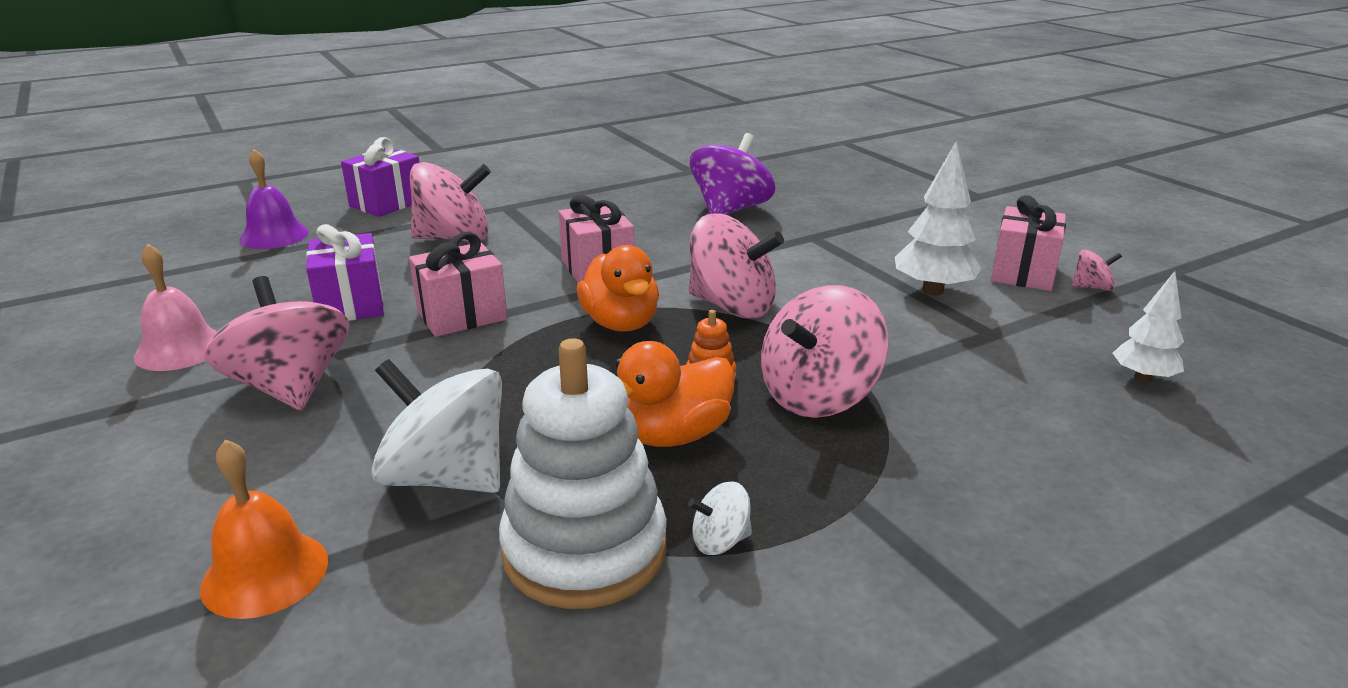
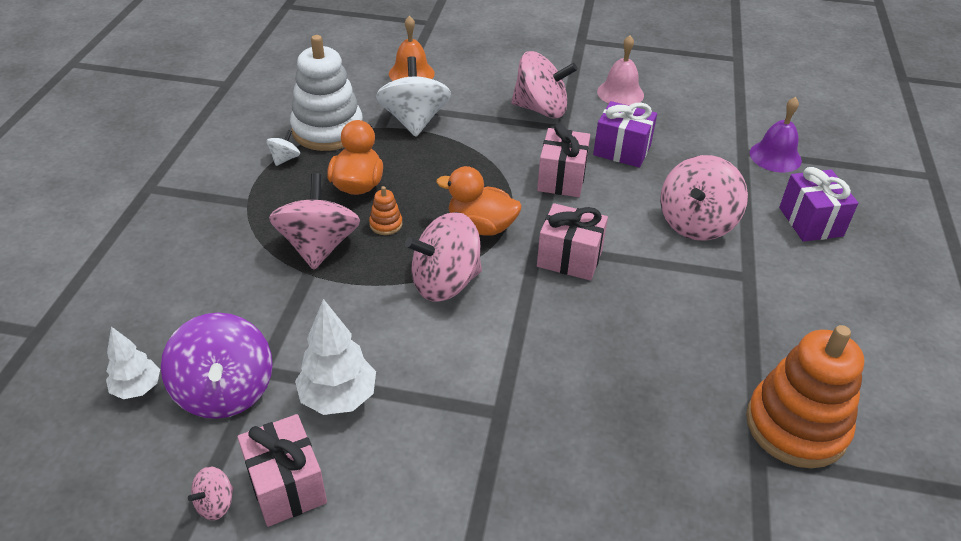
camera: 130 degrees right, 15 degrees up
white spinning top [371,359,502,493] -> white spinning top turned 75 degrees counterclockwise [376,56,451,137]
purple spinning top [690,133,776,215] -> purple spinning top moved to [161,312,273,419]
none -> orange stacking toy [746,325,864,468]

